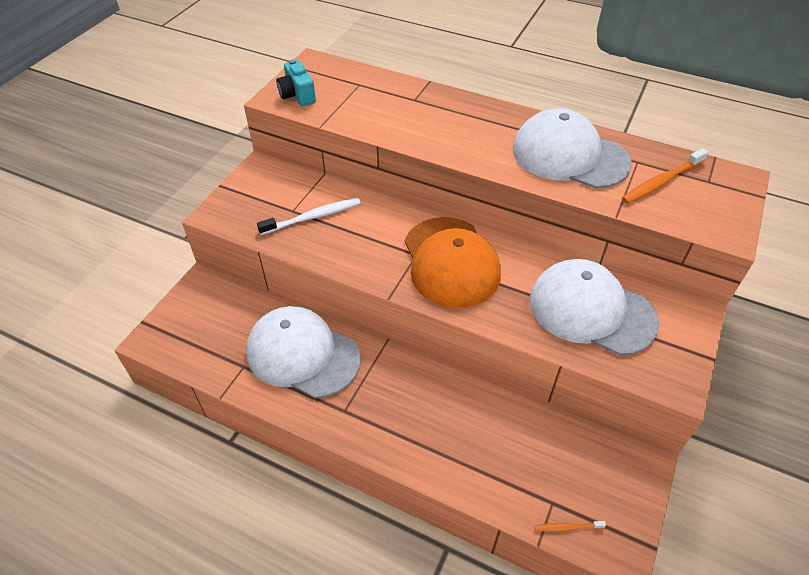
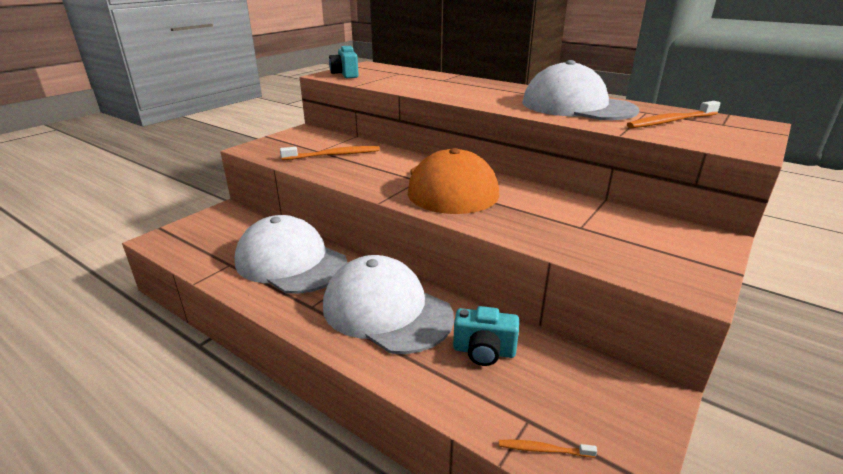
camera: 10 degrees right, 20 degrees down
white toothbrush [257,198,361,235] -> orange toothbrush [280,146,380,160]
white cap [530,259,659,356] -> white cap moved to [323,255,454,354]
none -> turquoise camera [453,306,519,366]

